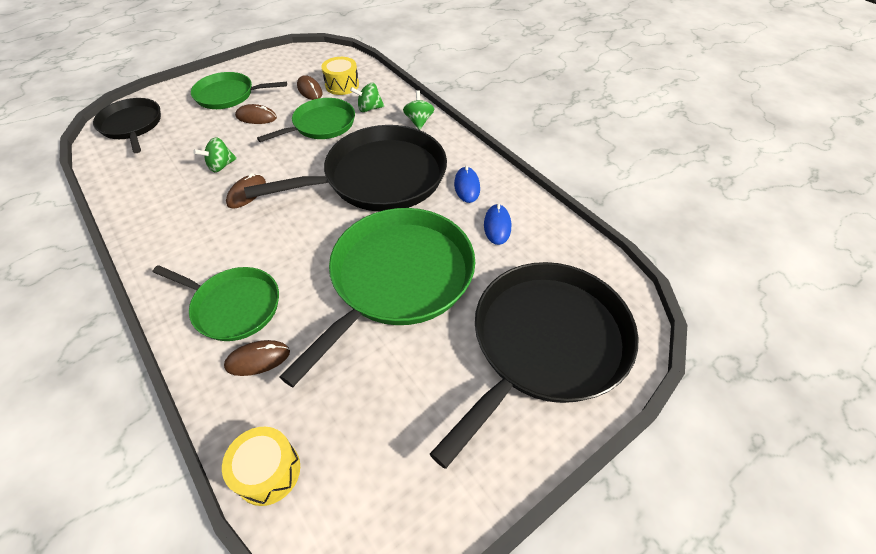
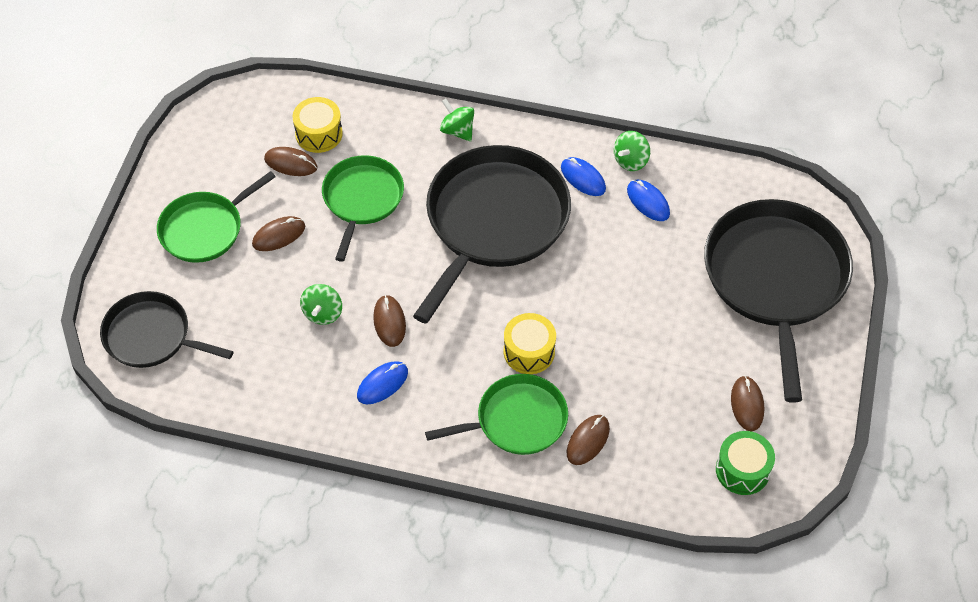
camera: 40 degrees left, 5 degrees up
yellow drum [222,427,300,506] -> yellow drum moved to [504,313,556,374]
green pan [279,208,475,387] -> none
green spinning top [350,83,384,112] -> green spinning top moved to [614,131,650,171]
none -> blue mouse [357,361,408,404]
none -> green drum [716,431,775,495]
none -> brown mouse [731,375,764,432]

